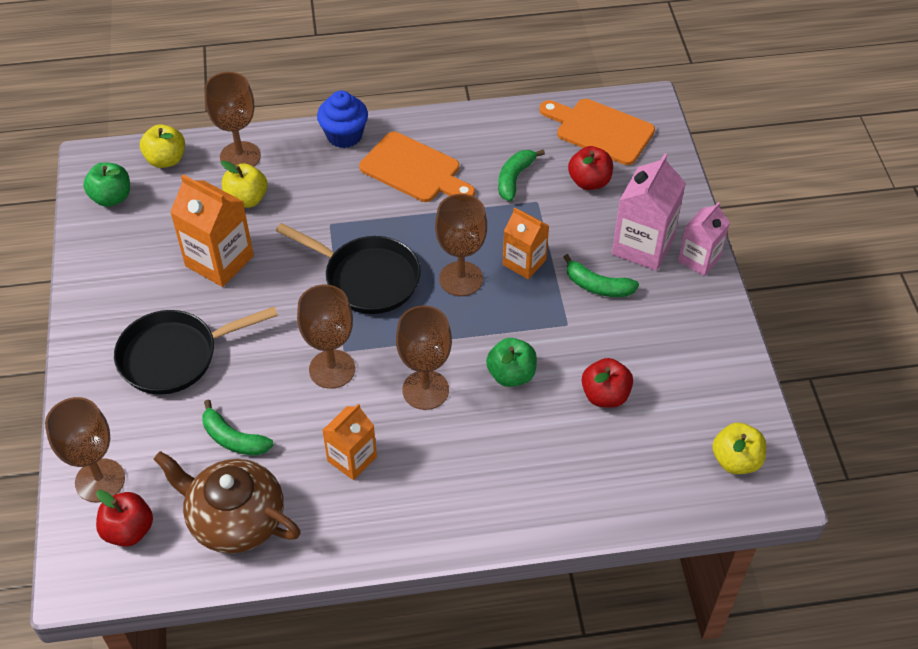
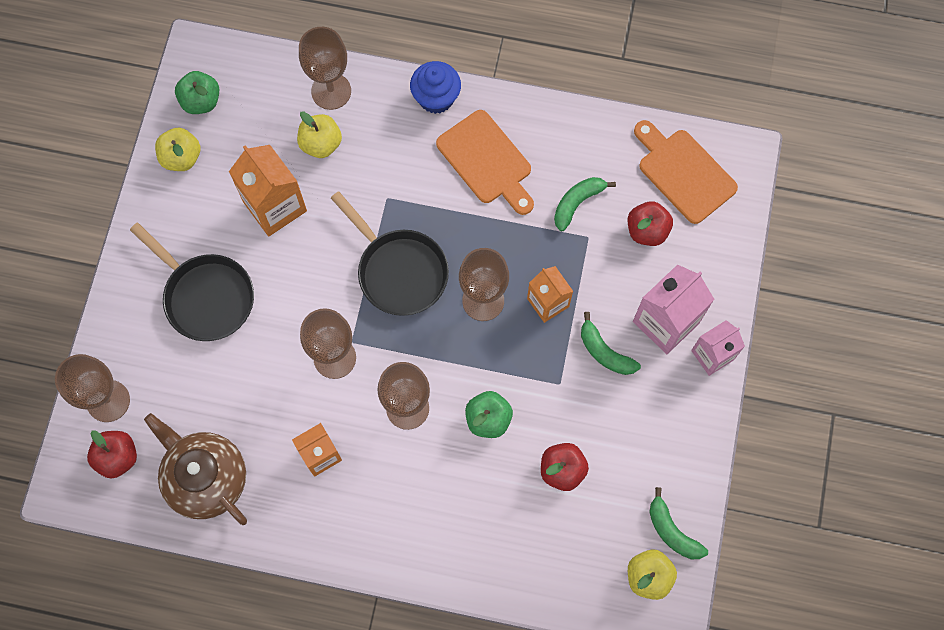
camera: 20 degrees right, 20 degrees up
black pan [114,306,278,395] -> black pan turned 135 degrees counterclockwise [130,223,254,341]
yellow apple [140,124,185,168] -> yellow apple moved to [155,128,201,171]
green banana [202,399,274,455] -> green banana moved to [650,487,708,559]

